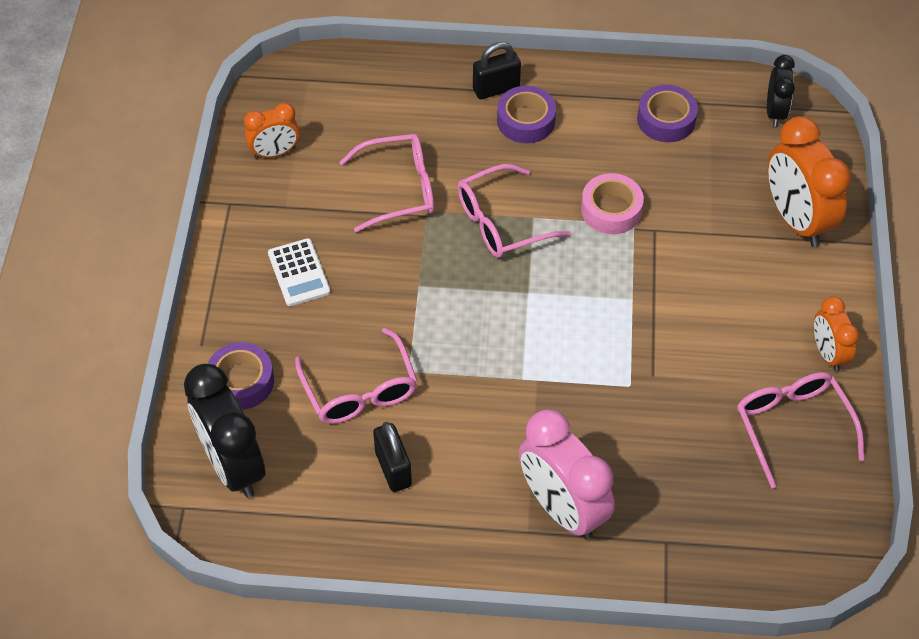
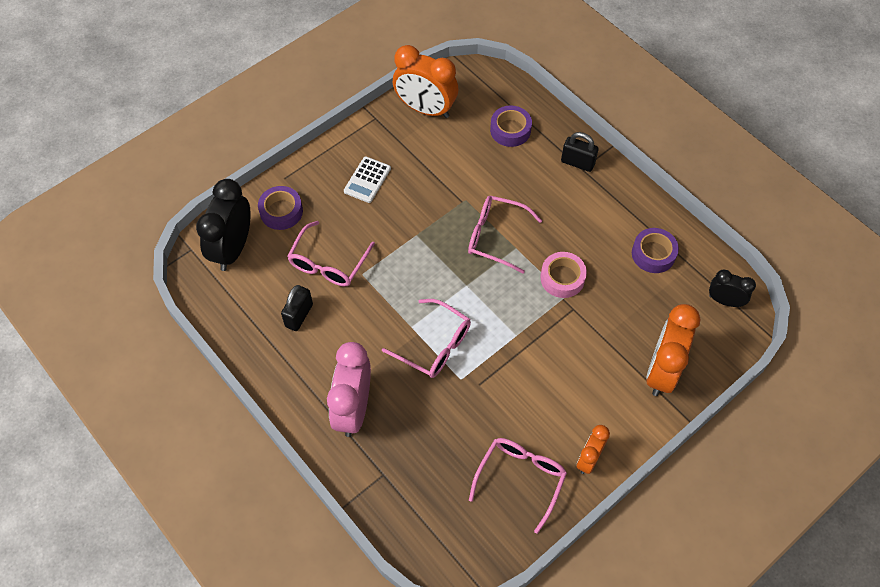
camera: 45 degrees right, 5 degrees up
orange clock [244,103,300,159] -> orange clock [393,45,458,118], size x1.78
pink glasses [340,134,434,232] -> pink glasses moved to [382,299,471,378]
purple tape [497,86,556,143] -> purple tape moved to [490,106,532,147]
black clock [767,55,795,127] -> black clock turned 120 degrees counterclockwise [709,269,756,307]

